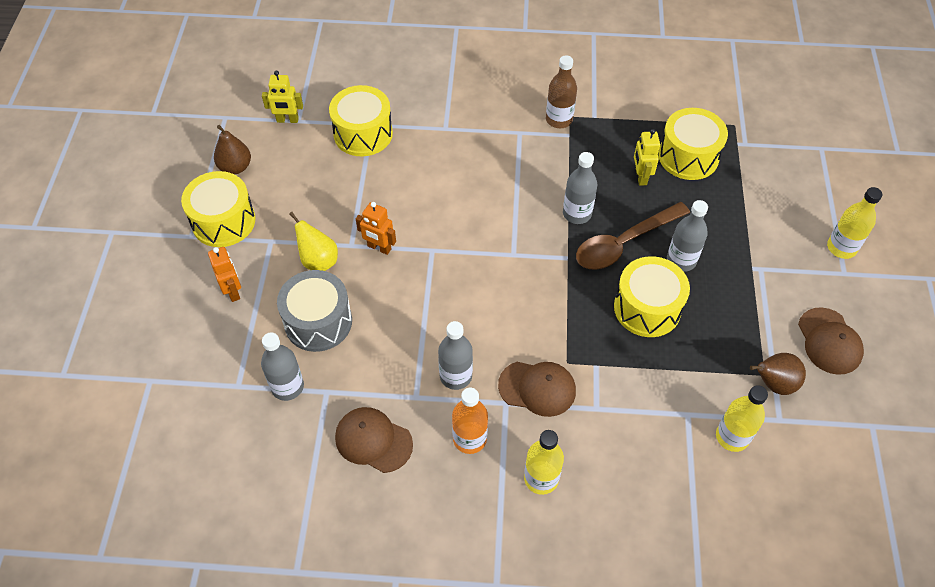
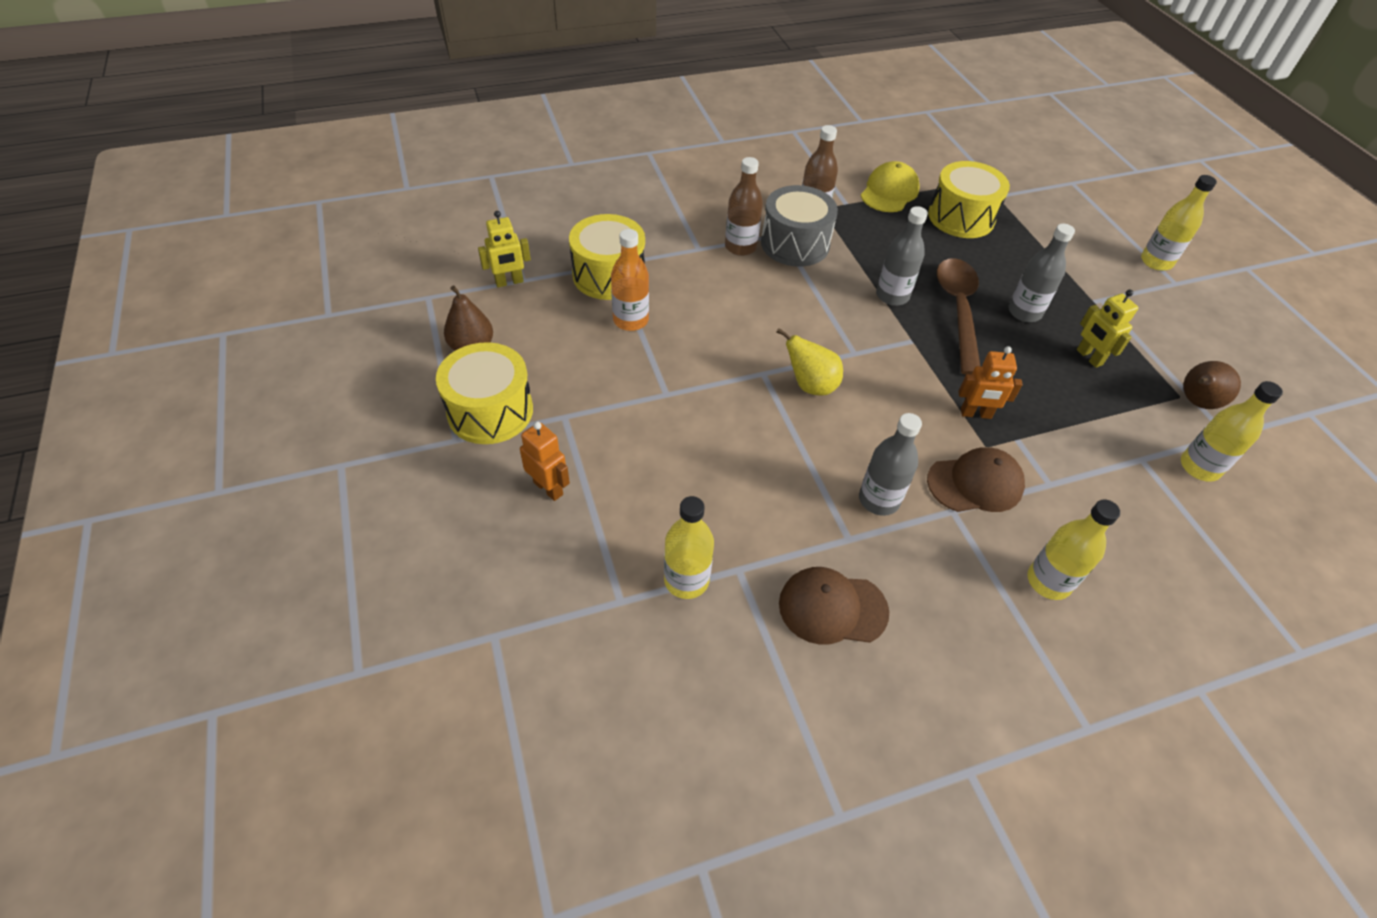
camera: 25 degrees left, 5 degrees down
grey bottle [261,332,304,401] -> yellow bottle [664,496,714,599]
grey drum [277,270,352,352] -> grey drum moved to [761,185,838,267]
yellow pear [289,212,338,271] -> yellow pear moved to [776,328,843,396]
orange robot [356,202,396,255] -> orange robot moved to [958,346,1023,419]
orange bottle [452,388,488,454] -> orange bottle moved to [611,229,649,331]
brown spoon [576,202,690,270] -> brown spoon turned 150 degrees clockwise [937,258,980,375]
yellow drum [614,256,690,337] -> none
yellow robot [634,129,660,186] -> yellow robot moved to [1077,290,1138,368]
brown cap [798,307,864,375] -> none
none -> brown bottle [725,157,763,256]
none -> yellow cap [861,161,920,212]

